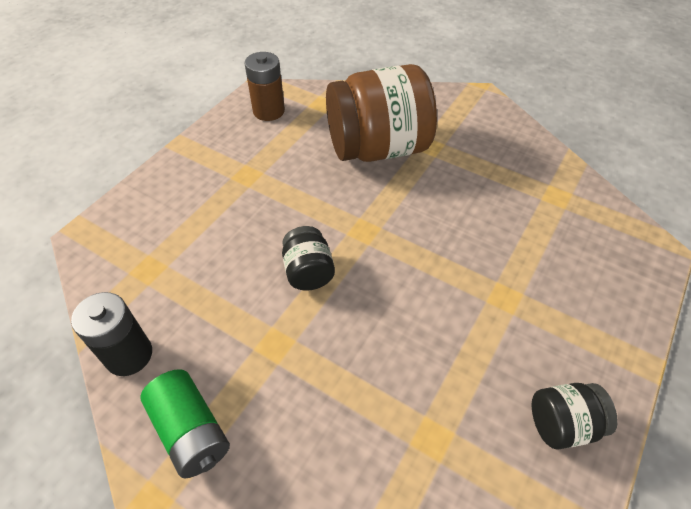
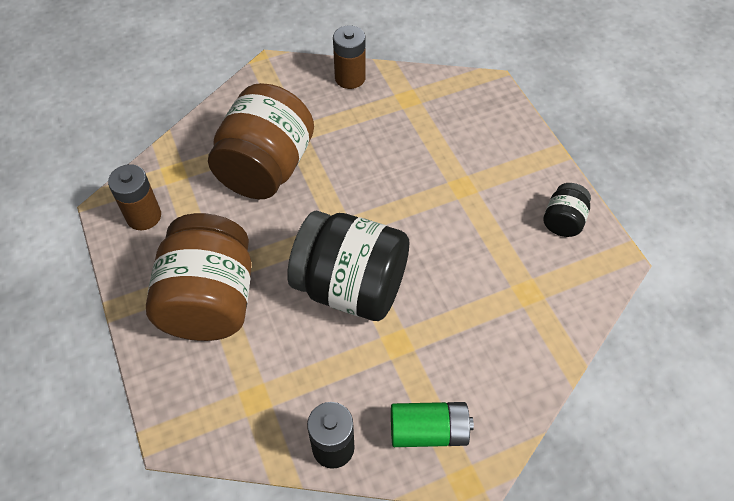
camera: 55 degrees left, 5 degrees up
black jar [282,226,335,291] -> black jar [287,211,409,321], size x2.16
none -> brown jar [146,213,252,341]
none -> brown battery [333,25,365,89]

